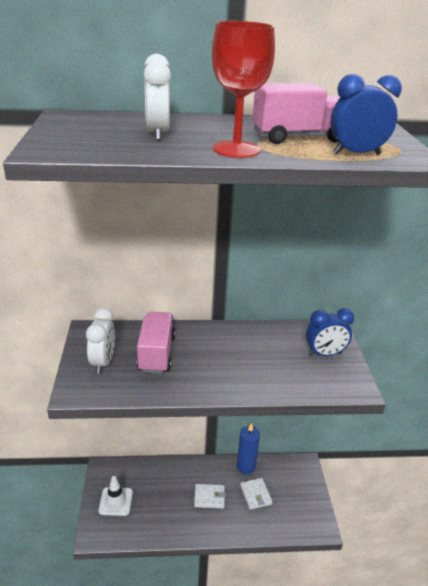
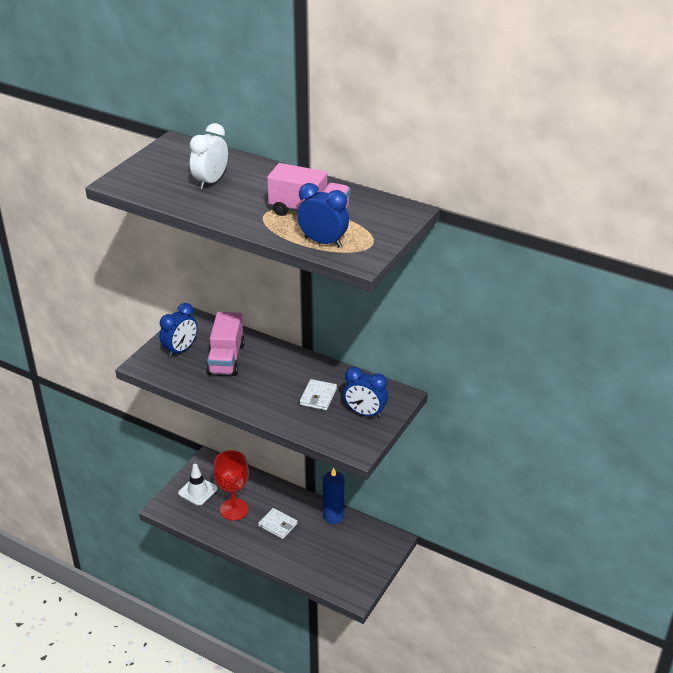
camera: 35 degrees right, 5 degrees up
white clock [86,308,115,374] -> blue clock [160,303,197,358]
pink truck [137,312,175,373] -> pink truck turned 150 degrees clockwise [206,312,245,376]
red goblet [212,21,275,158] -> red goblet moved to [213,450,249,521]
white wallet [240,478,272,510] -> white wallet moved to [300,379,337,410]

